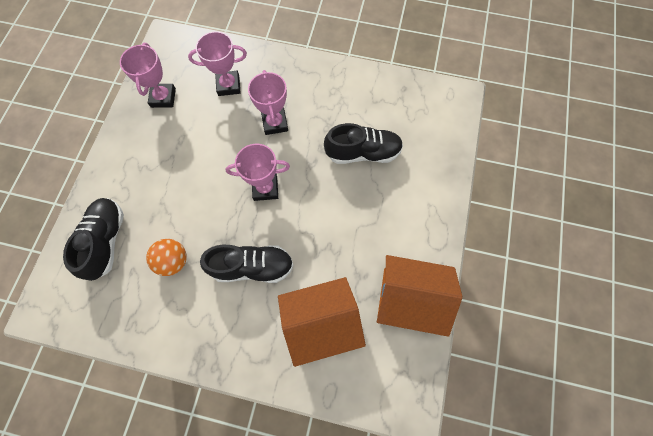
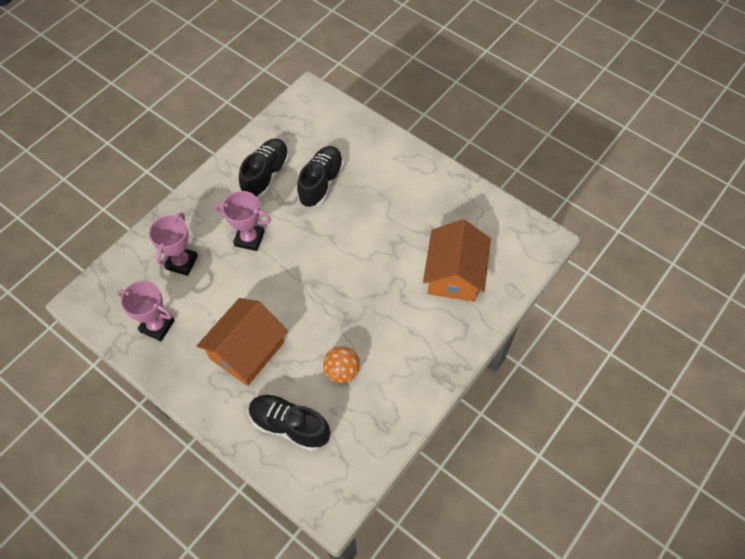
camera: 65 degrees left, 10 degrees down
black shoe [200,245,294,283] -> black shoe moved to [239,138,289,198]
pink trophy [226,144,290,201] -> none
orange house [377,255,462,337] -> orange house moved to [197,298,288,386]

